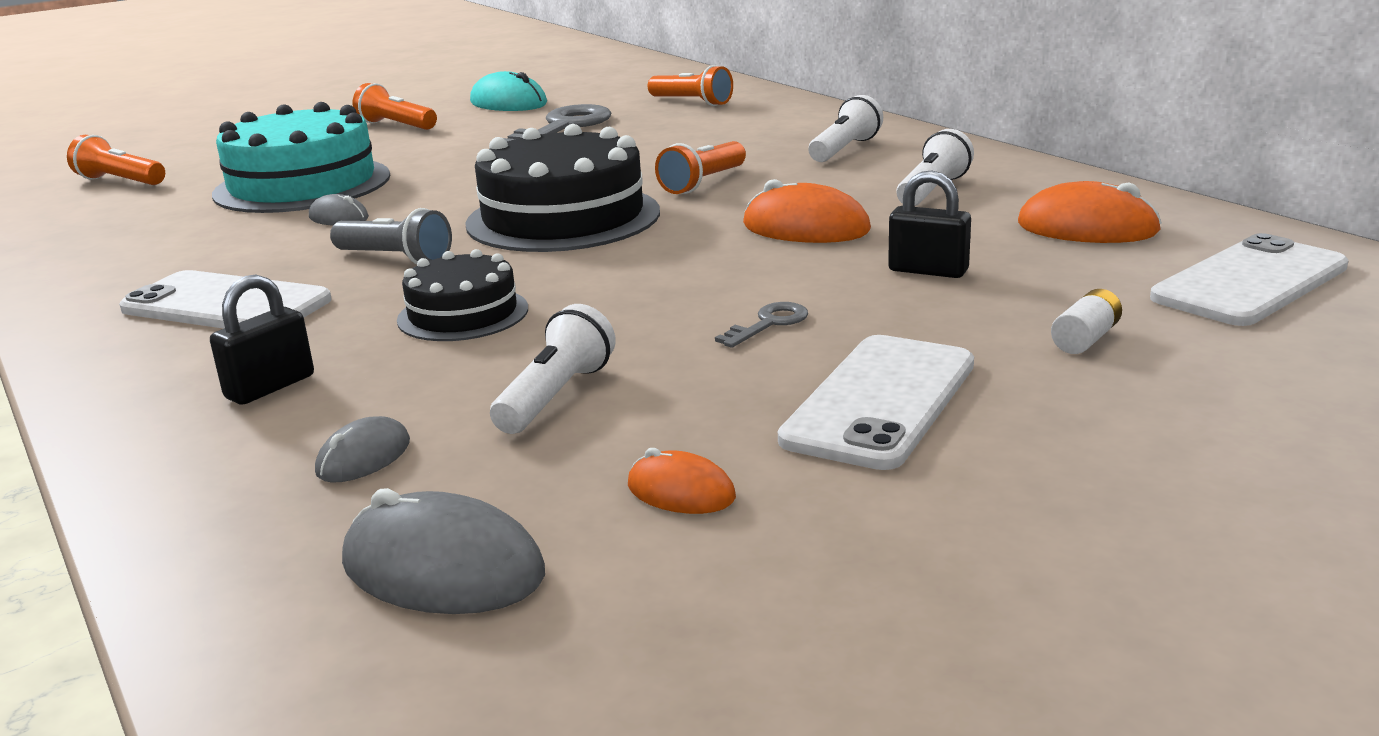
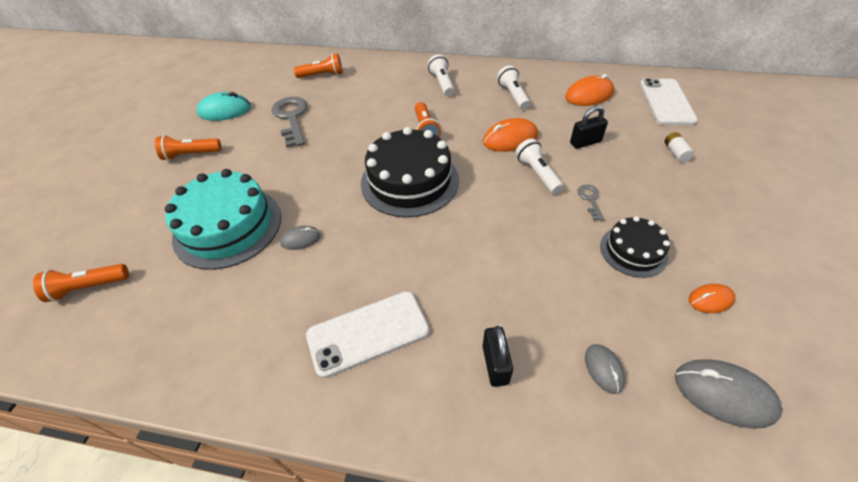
camera: 45 degrees left, 25 degrees up
grey flashlight [330,208,452,264] -> none
grey mouse [342,488,545,614] -> grey mouse turned 45 degrees clockwise [675,359,782,429]
black cake [397,249,528,341] -> black cake moved to [600,216,670,278]
white flashlight [490,304,616,434] -> white flashlight moved to [515,139,564,194]
white phone [778,335,974,470] -> none

